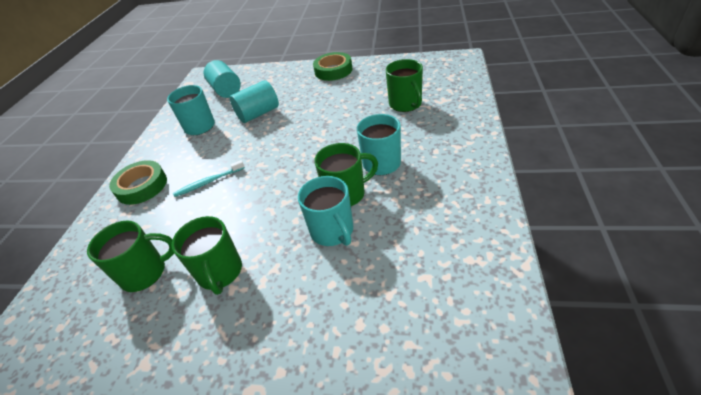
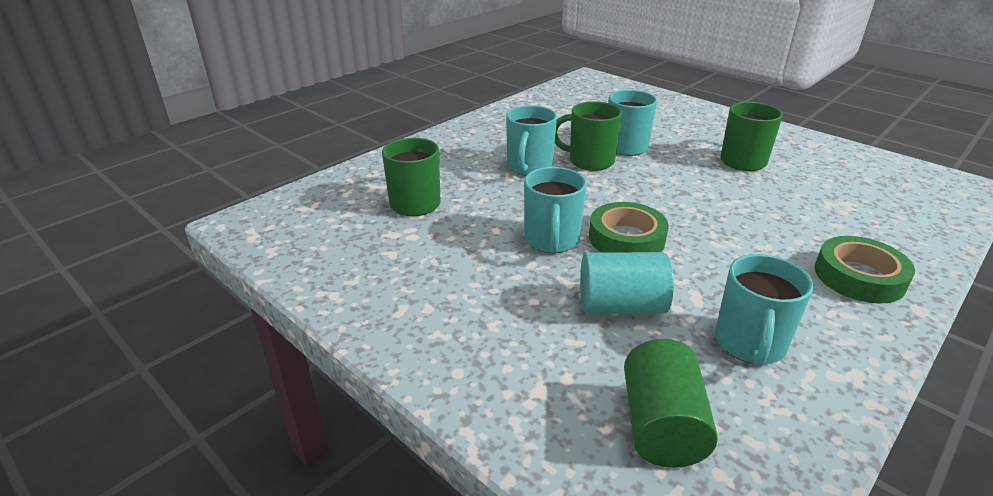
camera: 150 degrees left, 10 degrees down
green mug [87,221,174,292] -> none
turquoise toothbrush [173,160,245,197] -> none
turquoise cylinder [204,60,241,98] -> green cylinder [624,339,718,468]
green tape [313,52,353,81] -> green tape moved to [589,202,669,252]
none -> turquoise mug [524,167,587,253]

